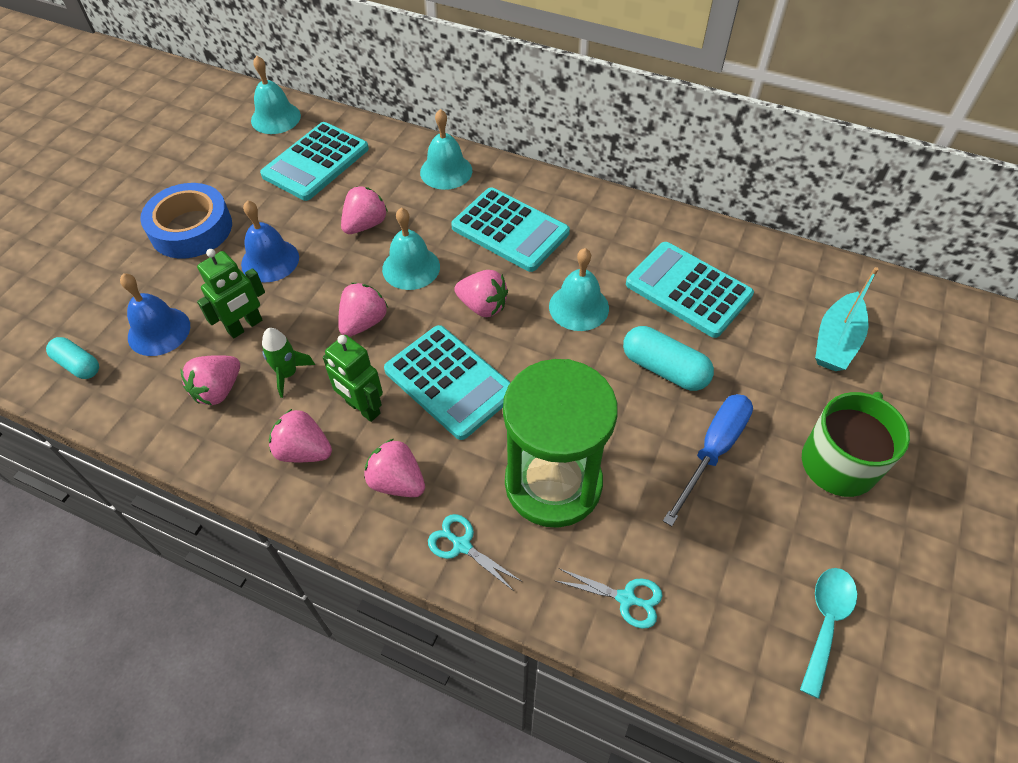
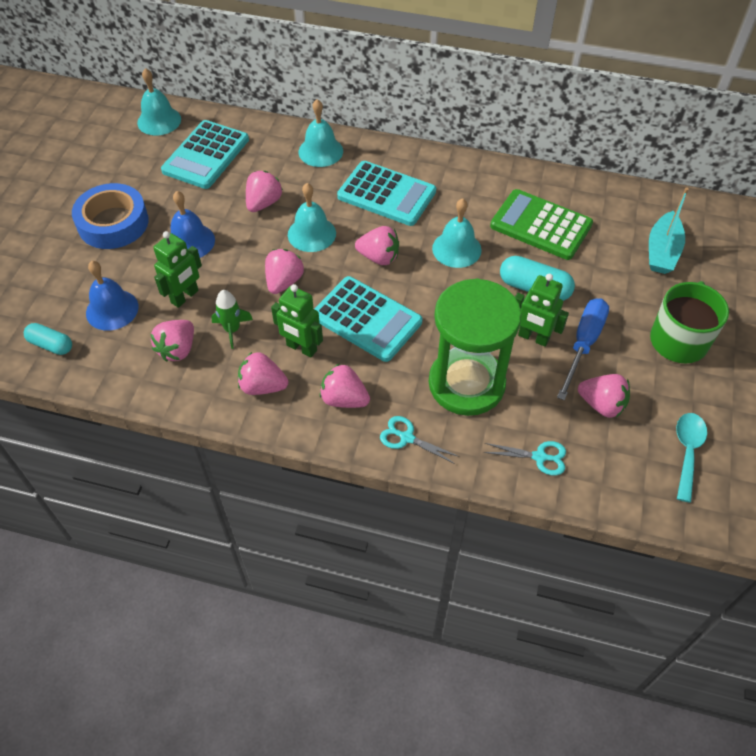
camera: 10 degrees left, 0 degrees up
turquoise calculator [626,242,754,338] -> green calculator [490,189,593,260]
none -> green robot [515,274,569,347]
none -> pink strawberry [578,374,630,418]

